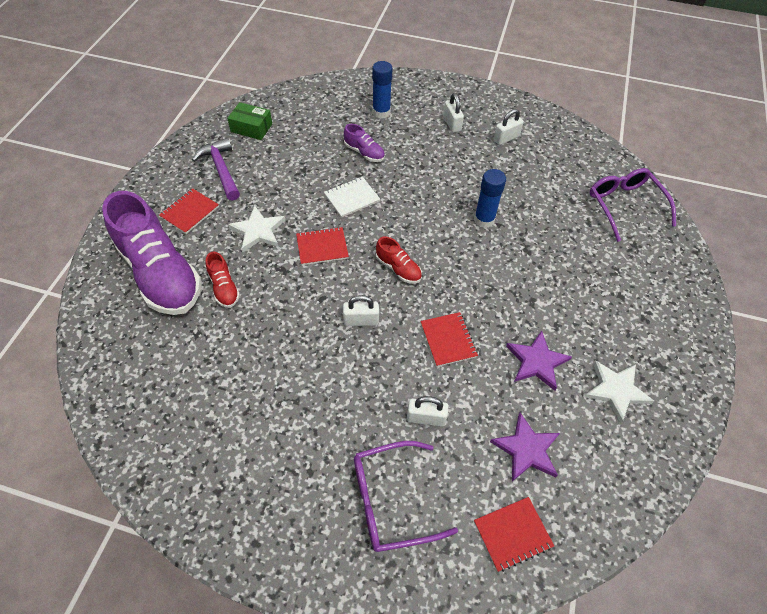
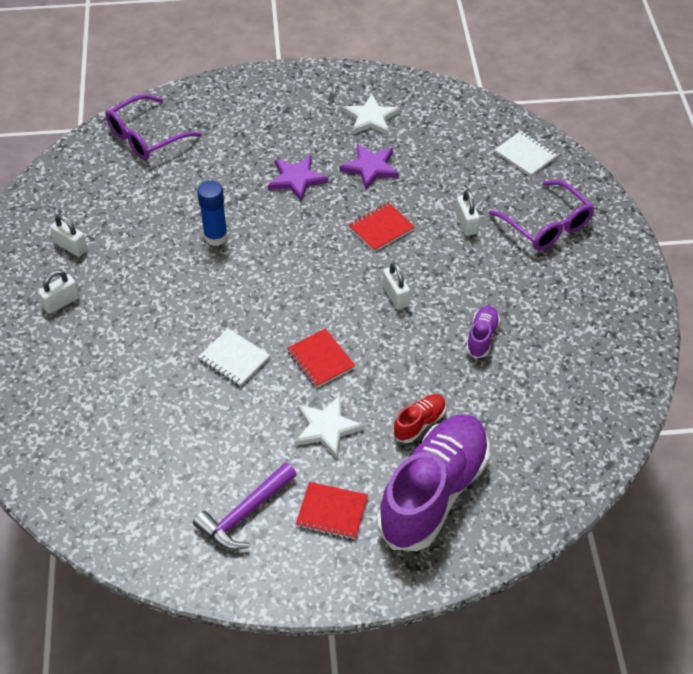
camera: 110 degrees left, 5 degrees down
green box [227,102,272,140] -> none
purple shoe [344,124,385,162] -> purple shoe moved to [466,306,500,359]
blue glue stick [372,61,393,119] -> none
red shoe [376,236,422,284] -> none
red notebook [474,497,554,572] -> white notebook [494,131,557,176]
purple star [490,413,560,481] -> purple star moved to [268,155,328,201]

